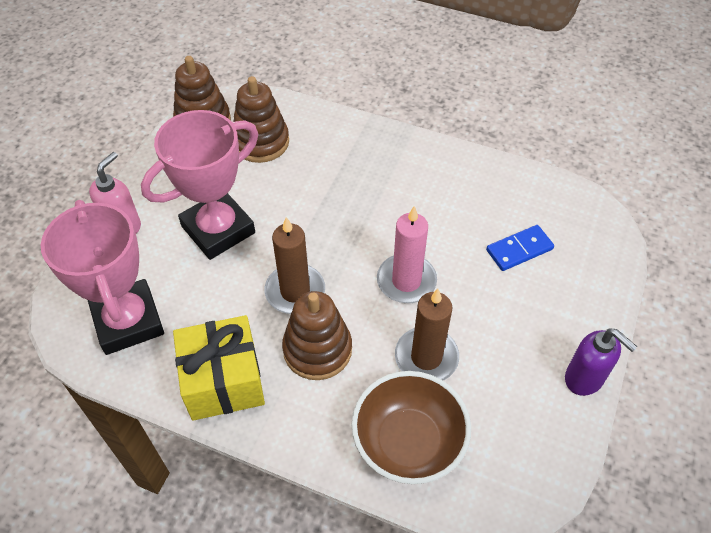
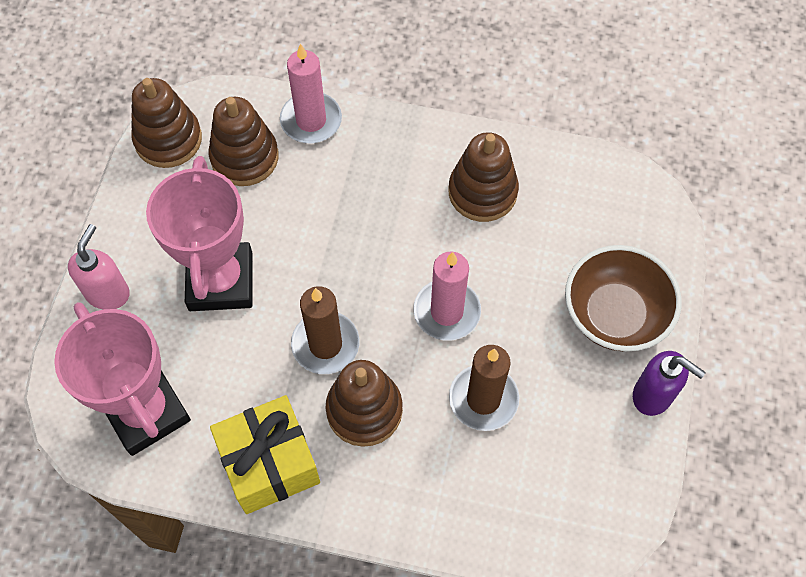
camera: 10 degrees left, 10 degrees up
pink trophy [141,110,258,260] -> pink trophy turned 45 degrees counterclockwise [146,156,252,311]
brown bowl [351,371,471,484] -> brown bowl moved to [565,245,682,351]
blue domino [486,225,554,271] -> none
none -> pink candle [280,44,342,143]
none -> brown stacking toy [449,132,519,222]

